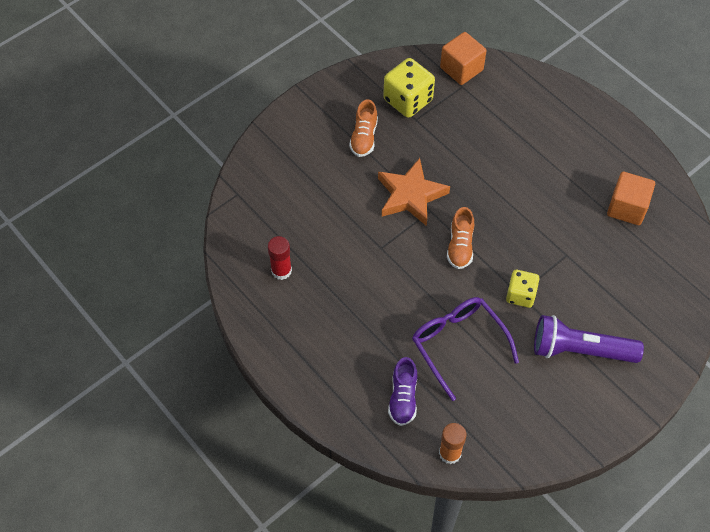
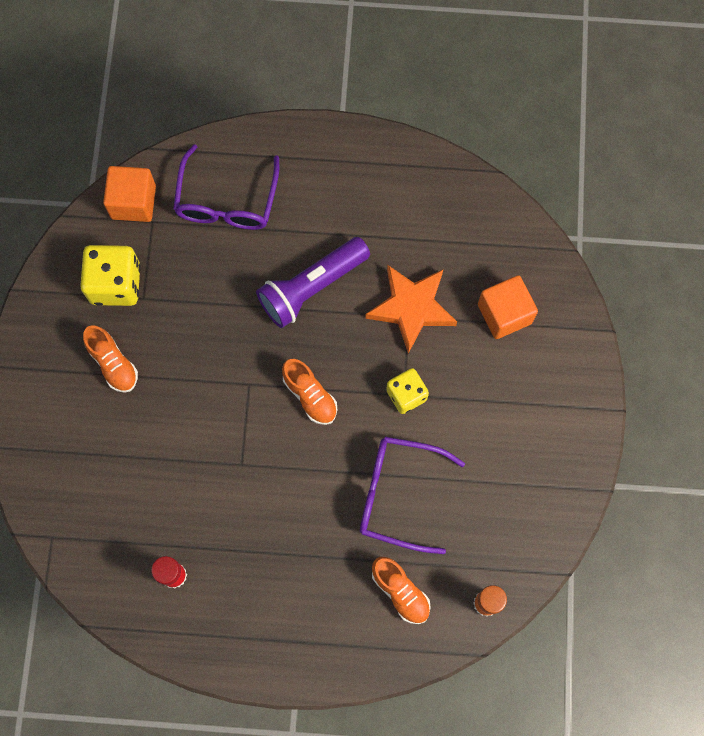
camera: 45 degrees left, 15 degrees up
orange star [378,158,450,226] -> orange star moved to [365,264,457,354]
purple shoe [388,357,417,426] -> orange shoe [372,557,431,624]
purple flashlight [534,315,644,363] -> purple flashlight moved to [256,237,370,328]
orange cube [607,172,655,225] -> orange cube moved to [478,275,538,339]
none -> purple glasses [173,144,279,230]

